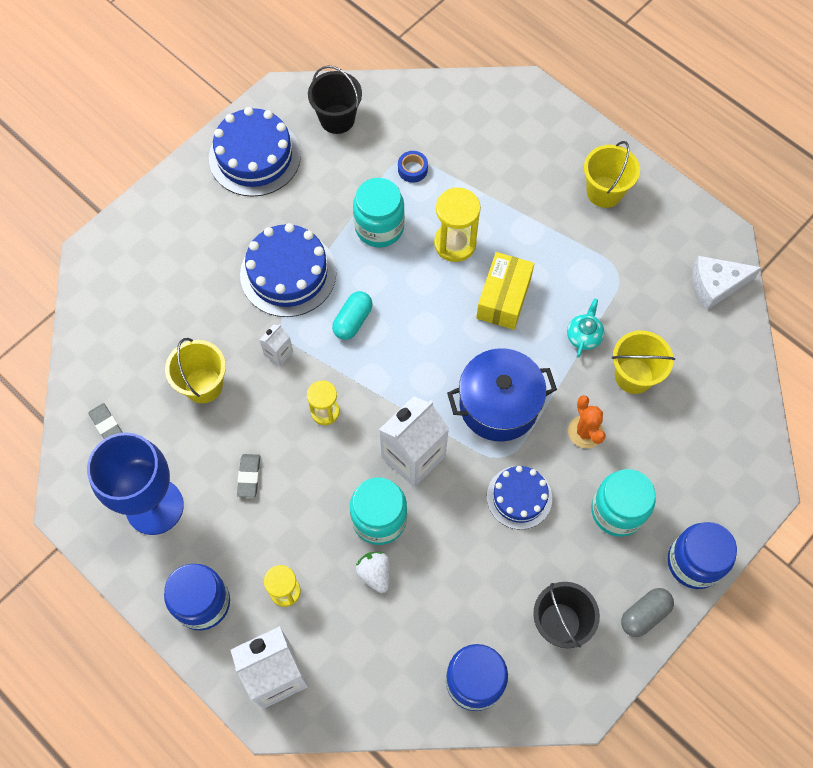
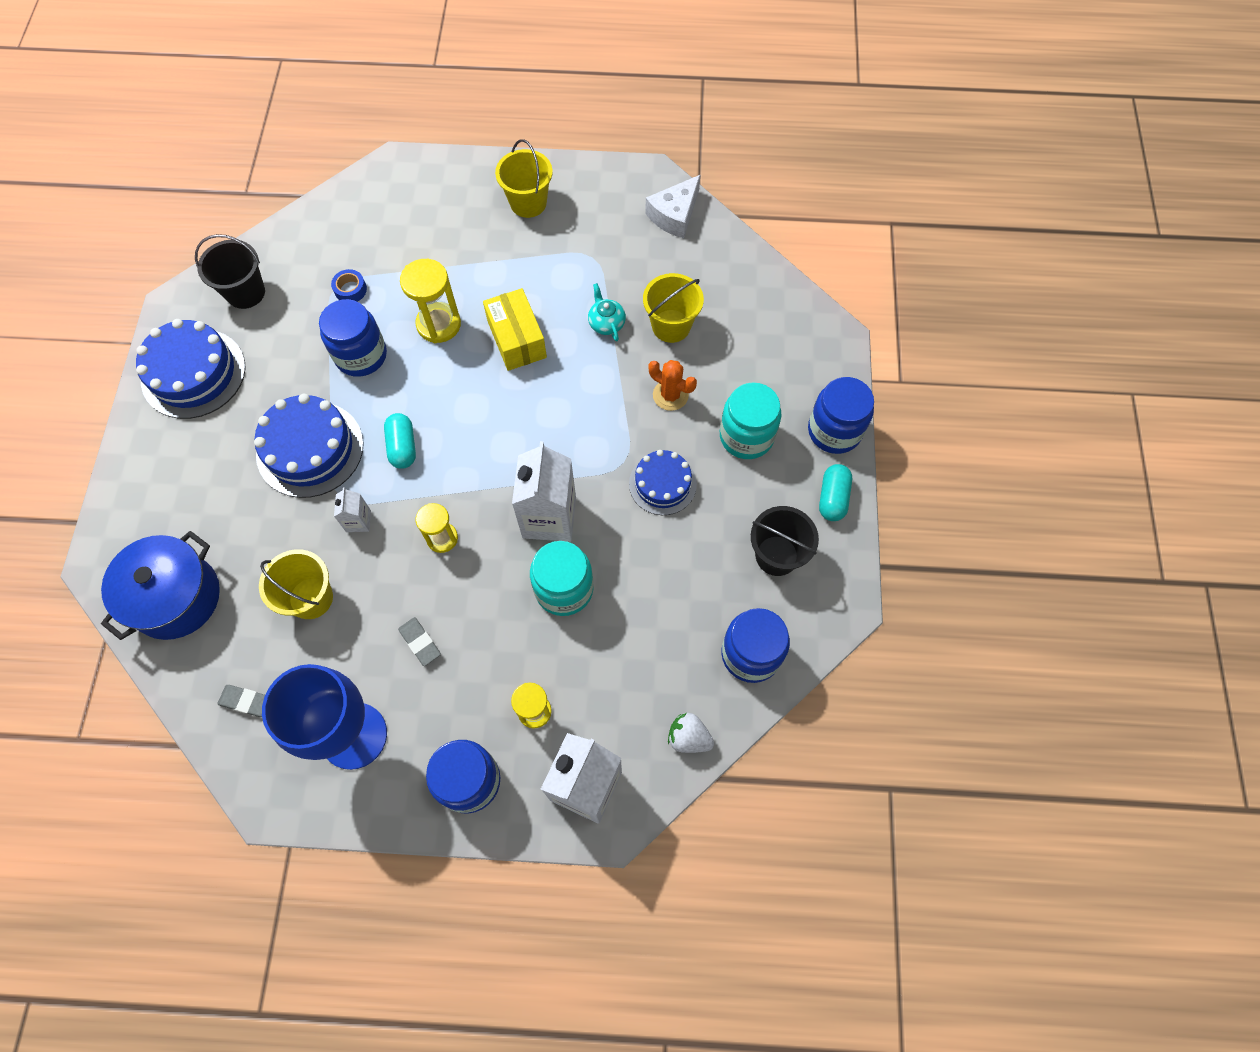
camera: 40 degrees left, 0 degrees up
turquoise jar [353,178,405,247] -> blue jar [319,299,387,377]
white strawberry [356,552,390,593] -> white strawberry moved to [668,713,714,753]
blue pot [447,348,557,442] -> blue pot moved to [101,531,220,640]
grey capsule [621,588,674,637] -> turquoise capsule [819,464,852,521]

